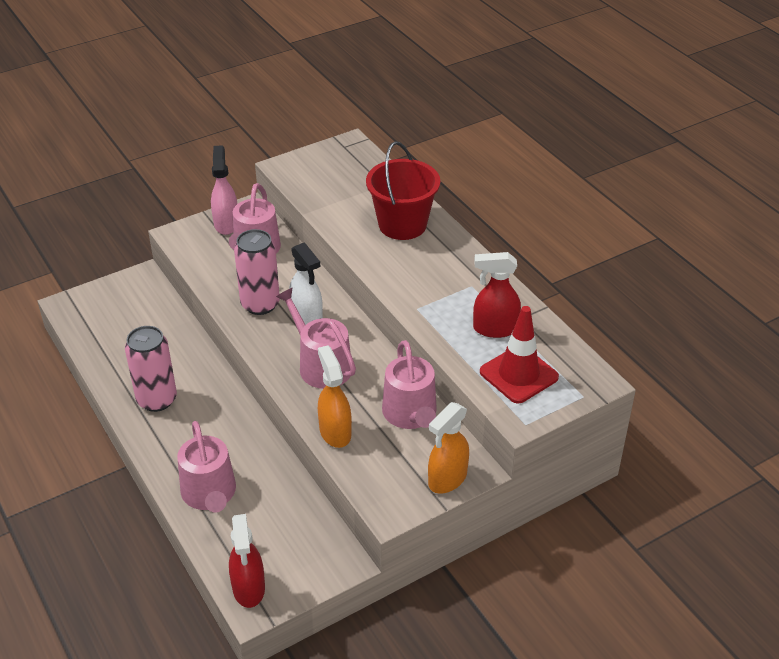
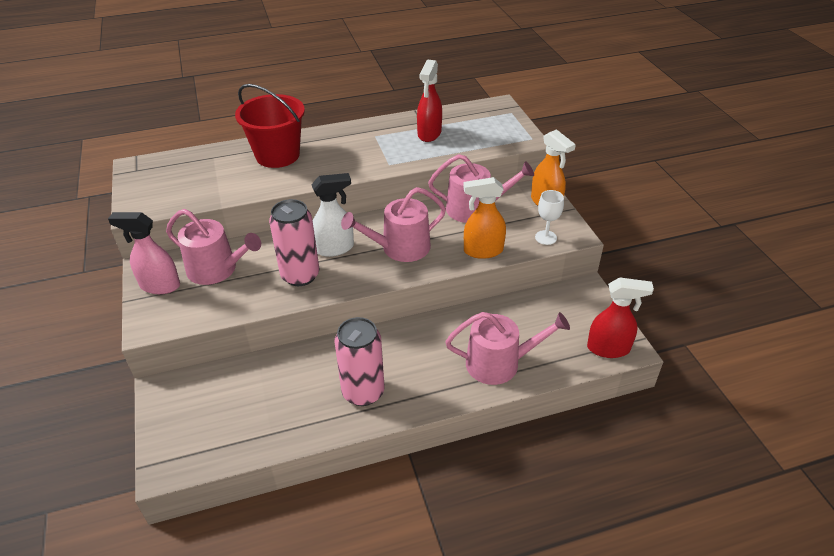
camera: 75 degrees left, 0 degrees up
red traffic cone [480,306,559,404] -> none
none -> white goblet [535,190,564,245]

